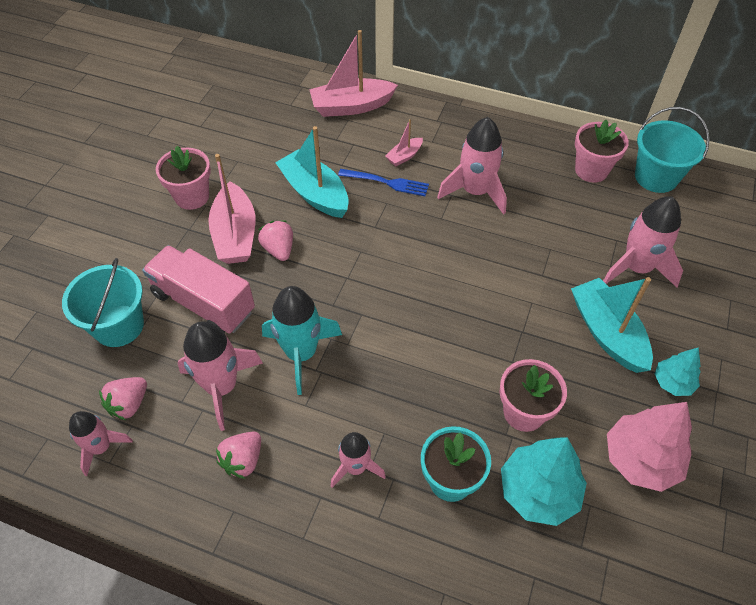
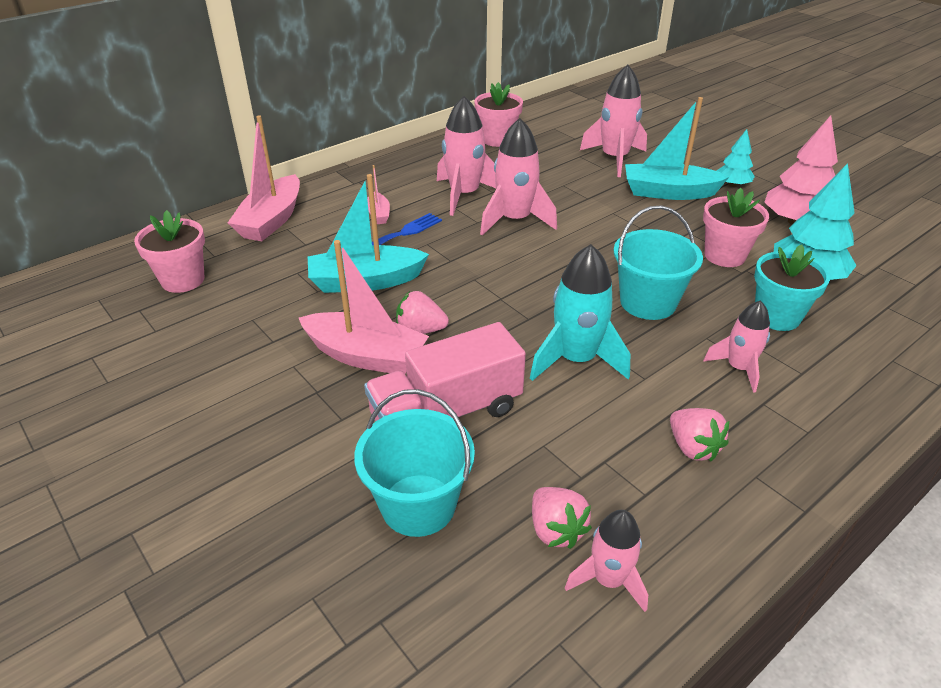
camera: 60 degrees left, 15 degrees down
pink flower pot [156,146,211,210] -> pink flower pot moved to [134,210,205,293]
pink rocket [177,321,263,431] -> pink rocket moved to [480,118,557,236]
turquoise bucket [635,107,710,193] -> turquoise bucket moved to [614,206,703,320]

